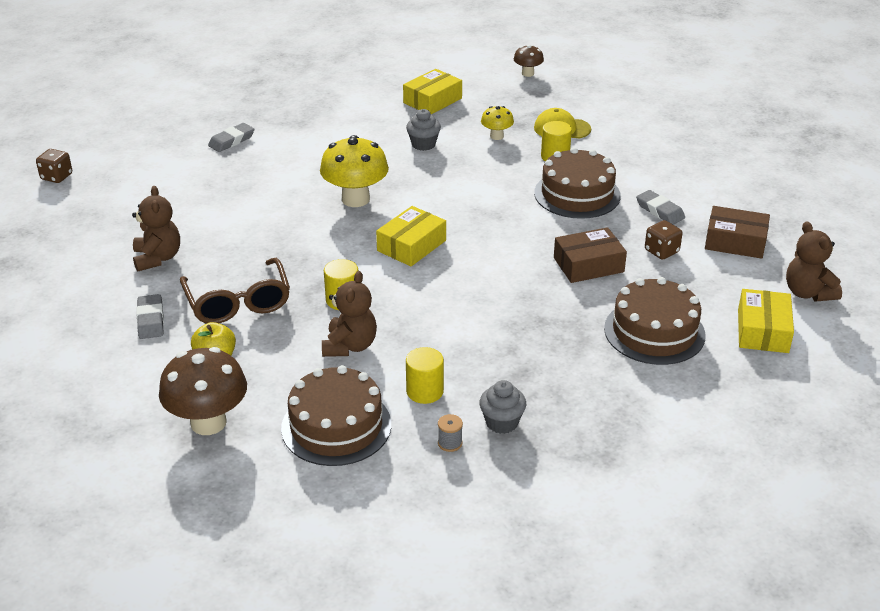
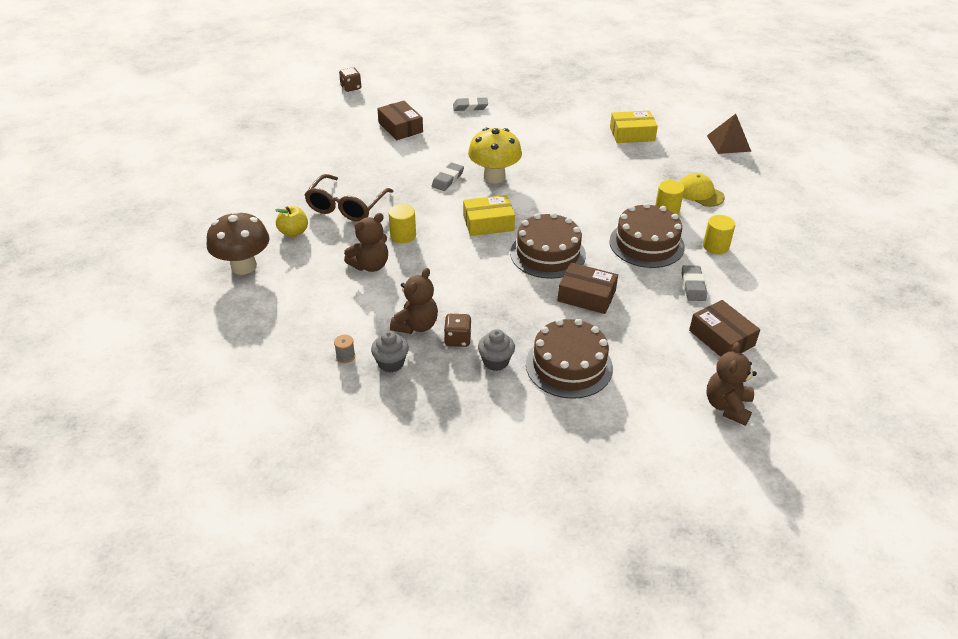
camera: 40 degrees right, 5 degrees up
brown teddy bear [132,186,180,272] -> brown teddy bear moved to [390,268,438,334]
grey eraser [136,294,164,339] -> grey eraser moved to [432,163,464,191]
brown cake [281,365,391,466] -> brown cake moved to [510,212,586,279]
grey cupcake [406,109,441,151] -> grey cupcake moved to [478,329,515,371]
yellow cylinder [406,347,444,404] -> yellow cylinder moved to [703,215,735,255]
yellow mushroom [481,106,514,140] -> none
brown mushroom [514,45,544,77] -> brown pyramid [707,114,751,154]
brown dice [645,220,683,260] -> brown dice moved to [444,314,472,347]
yellow box [738,289,794,353] -> none
none -> brown box [377,101,423,140]

